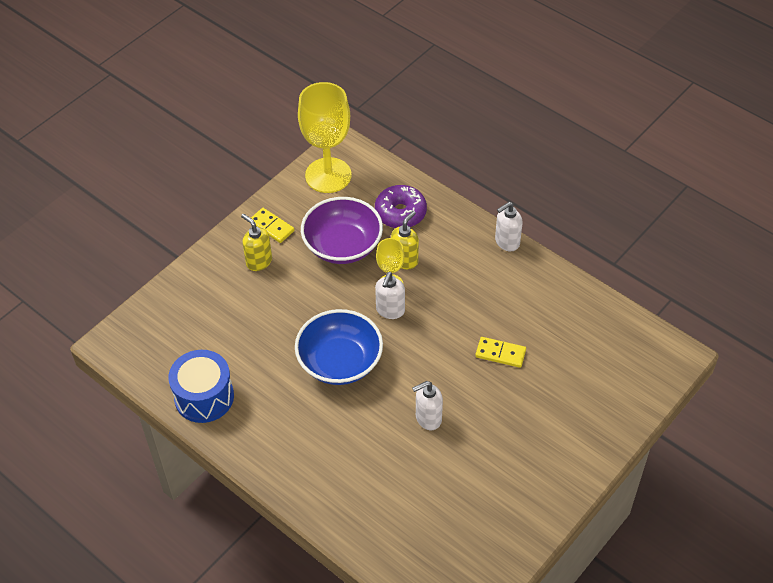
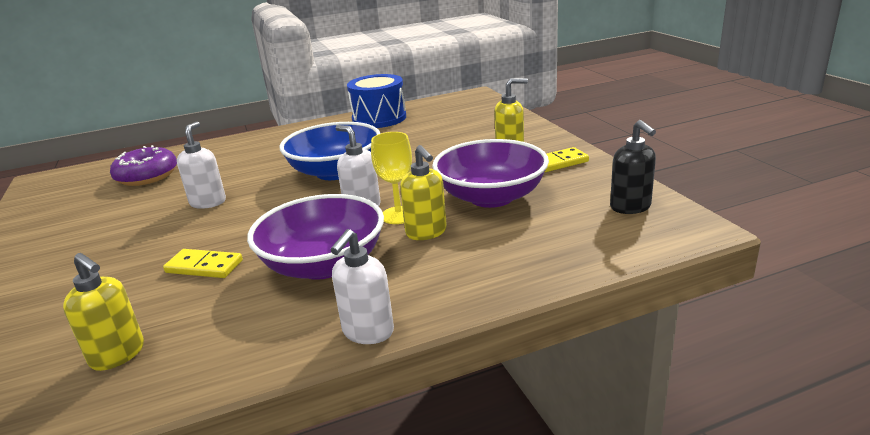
camera: 120 degrees right, 25 degrees down
yellow goblet [298,82,352,193] -> black soap dispenser [610,120,656,214]
purple donut [375,185,427,228] -> purple donut moved to [110,145,177,186]
yellow domino [475,337,526,368] -> yellow domino turned 60 degrees clockwise [163,249,243,278]
white soap dispenser [495,202,523,251] -> white soap dispenser turned 150 degrees counterclockwise [330,229,394,344]
none -> yellow soap dispenser [63,253,144,371]
none -> purple bowl [247,194,384,280]

